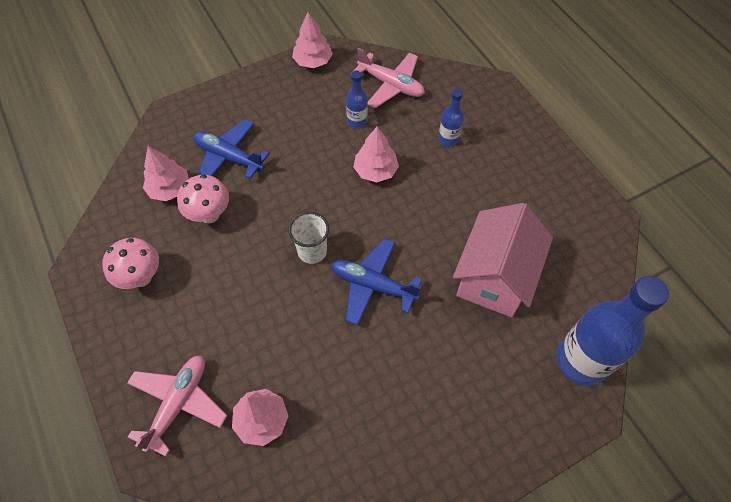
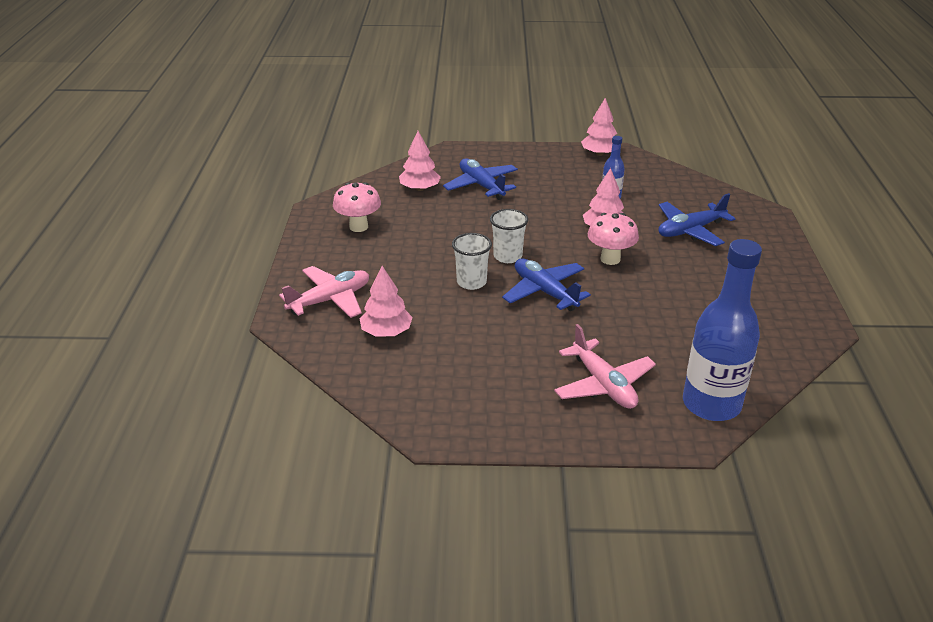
camera: 30 degrees right, 25 degrees down
pink mushroom [177,175,229,223] -> pink mushroom moved to [587,213,639,265]
pink plane [354,48,425,108] -> pink plane moved to [554,324,656,409]
blue bottle [438,89,464,146] -> blue plane [658,193,736,246]
pink house [453,203,553,318] -> none
none -> white cup [452,233,492,290]

